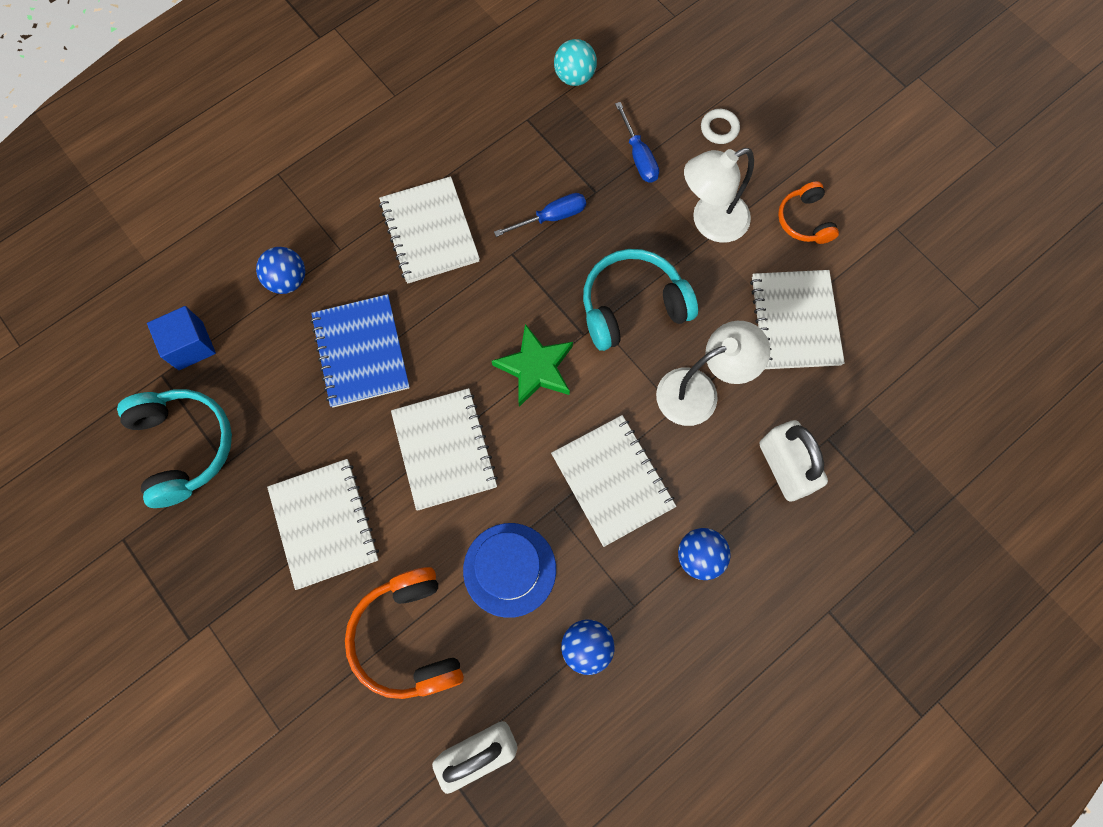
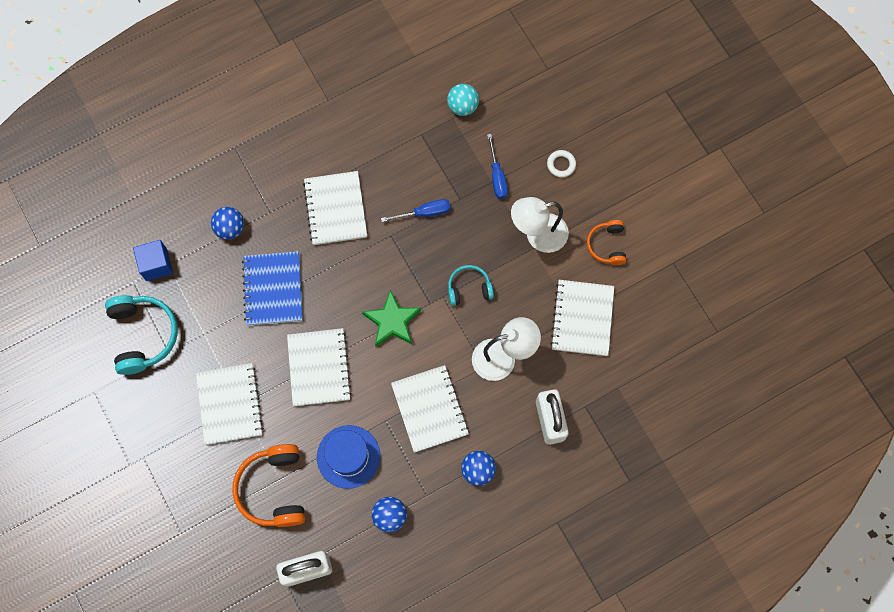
camera: 10 degrees right, 0 degrees up
turquoise headphones [583,249,698,351] -> turquoise headphones [448,265,494,306], size x0.59

